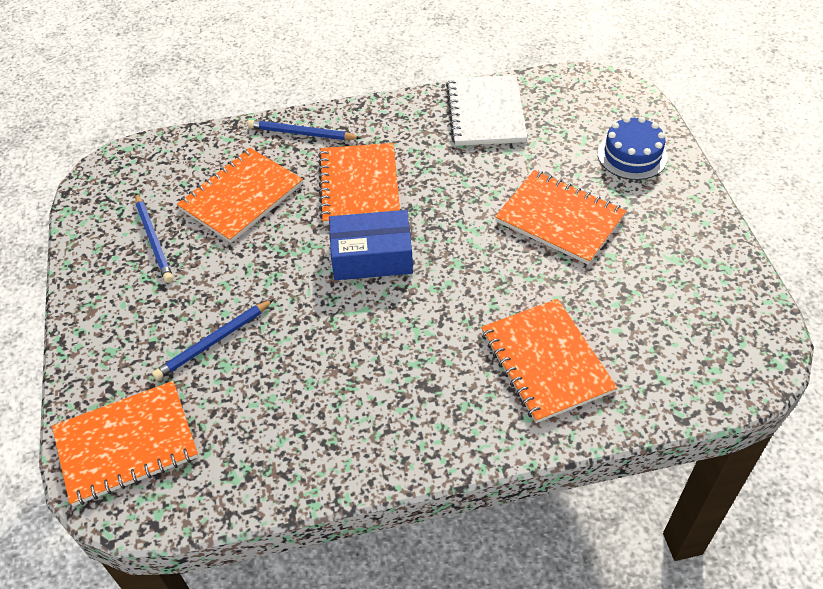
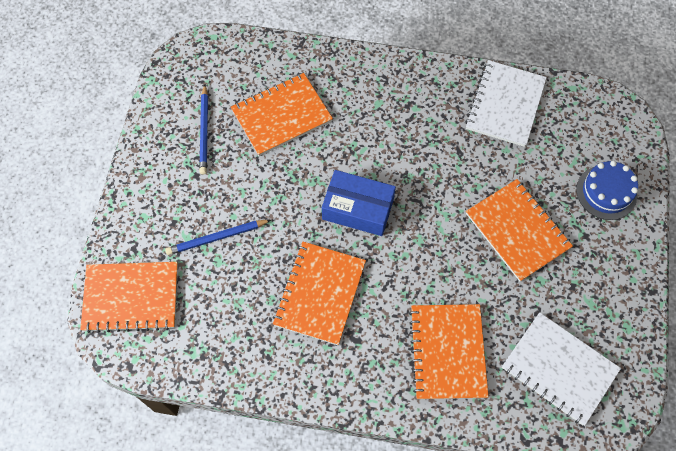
camera: 20 degrees right, 15 degrees up
blue pencil [247,120,361,140] -> none
orange notebook [318,143,400,225] -> orange notebook moved to [273,241,366,345]
none -> white notebook [502,312,621,426]

